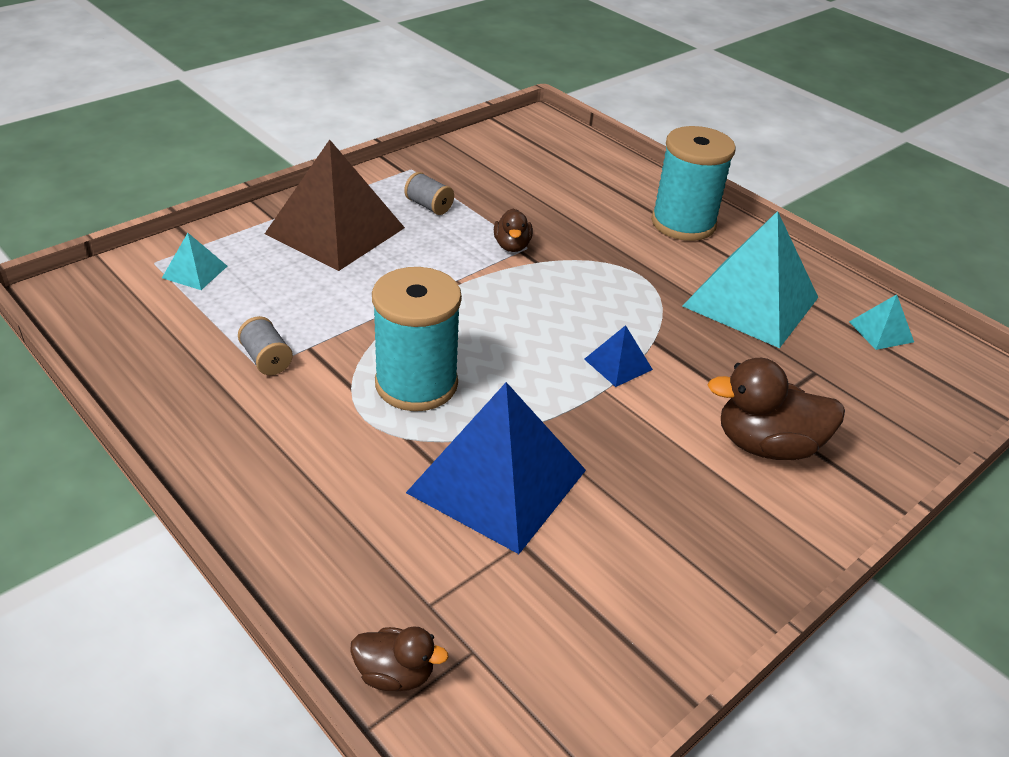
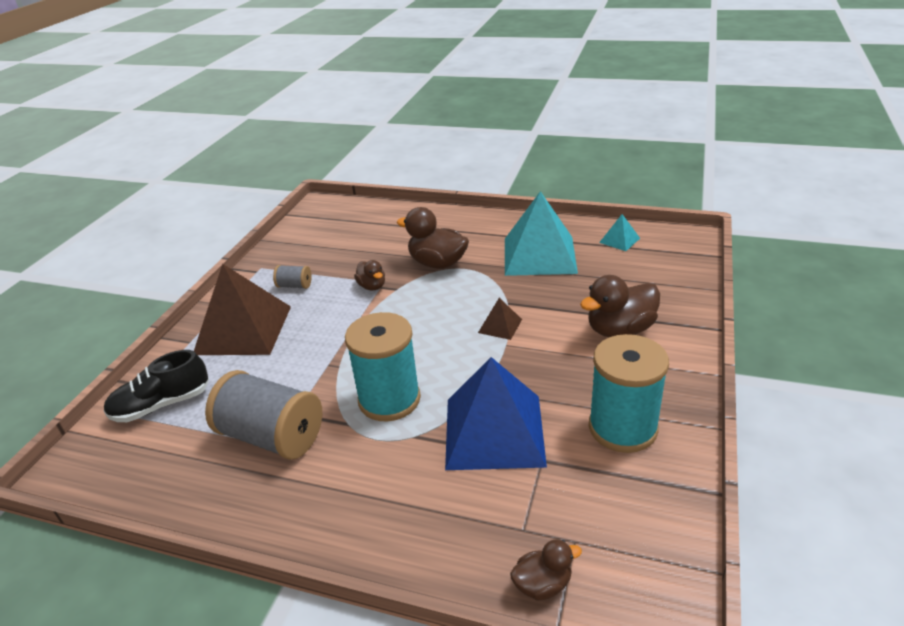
camera: 25 degrees left, 5 degrees down
turquoise pyramid [162,233,227,290] -> black shoe [104,350,209,422]
grey spool [238,316,293,375] -> grey spool [205,370,322,460], size x2.21
blue pyramid [584,325,653,387] -> brown pyramid [478,298,522,340]
turquoise spool [651,126,736,241] -> turquoise spool moved to [589,334,669,453]
none -> brown duck [397,207,469,269]

